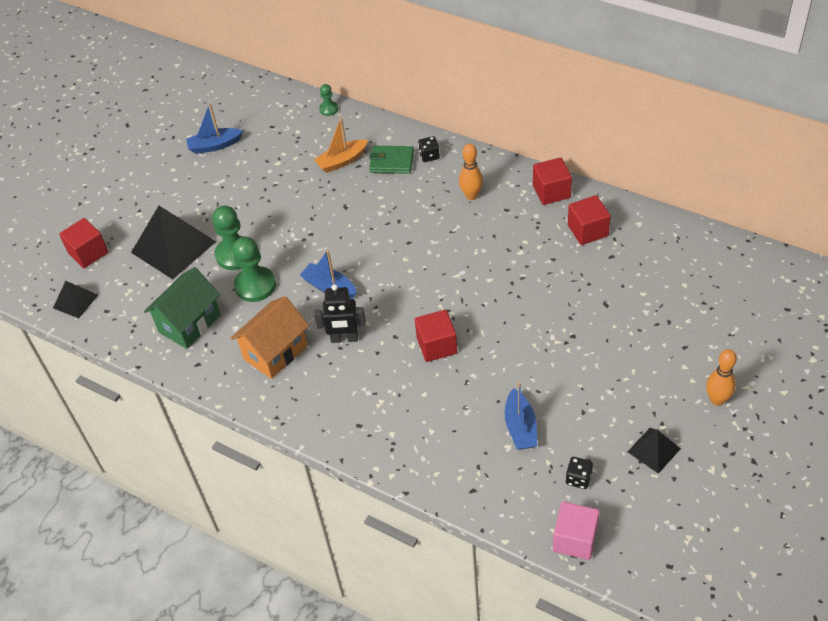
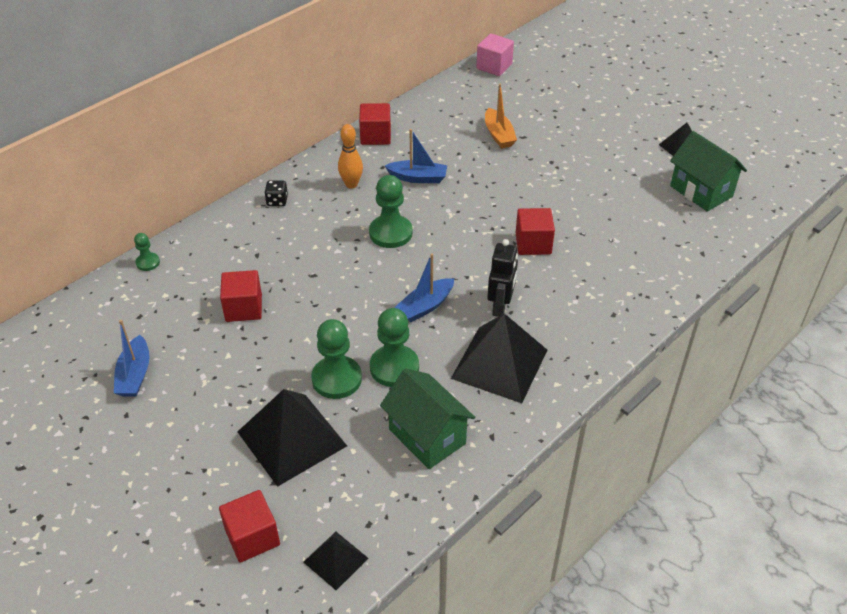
camera: 80 degrees left, 5 degrees down
orange house [231,296,309,379] -> black pyramid [451,313,547,403]
orange boat [314,117,368,173] -> orange boat moved to [485,84,517,148]
green wallet [369,146,414,174] -> none
blue boat [505,382,537,450] -> blue boat moved to [385,129,447,183]
pink cube [553,502,600,560] -> pink cube moved to [476,34,514,76]
black dice [566,457,593,489] -> green house [670,131,747,212]
red cube [568,195,611,245] -> red cube moved to [220,270,262,322]
orange bowling pin [706,349,737,406] -> none
none -> green pawn [369,175,412,248]

